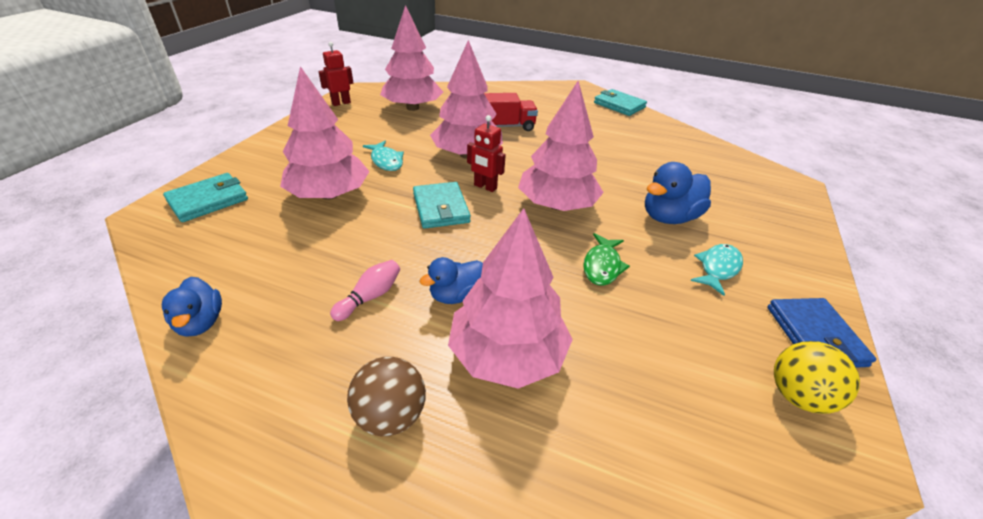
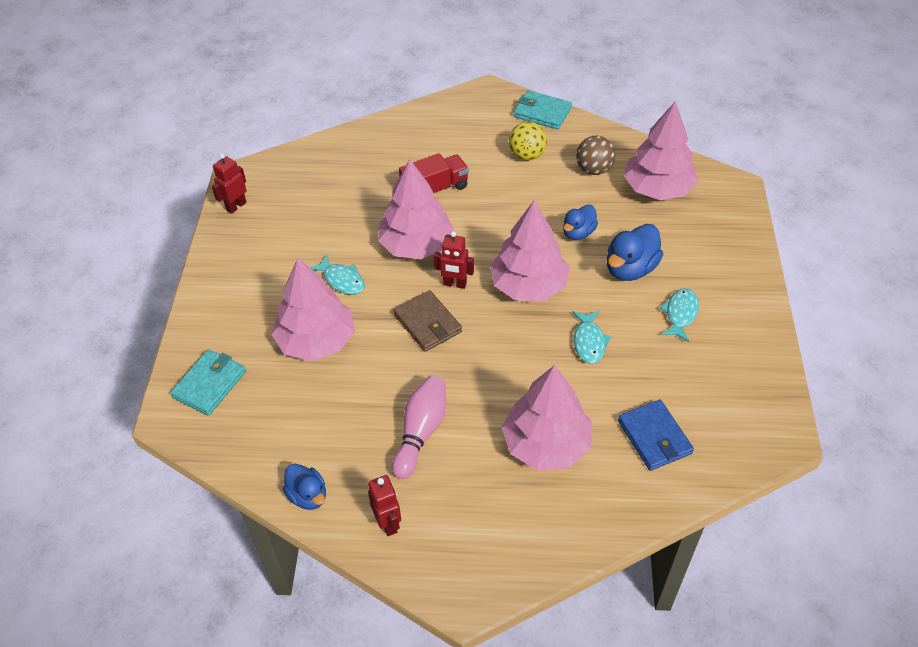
camera: 15 degrees left, 10 degrees up
pink bowling pin [330,260,400,321] -> pink bowling pin [392,376,446,479], size x1.62
brown ball [347,357,426,436] -> brown ball moved to [576,136,615,175]
pink tree [380,5,443,111] -> pink tree moved to [623,102,698,200]
turquoise wallet [413,182,471,229] -> brown wallet [393,290,462,352]
blue duck [419,257,483,304] -> blue duck moved to [563,205,598,240]
green fish [583,233,630,286] -> turquoise fish [572,311,611,364]
blue wallet [767,298,876,368] -> blue wallet moved to [618,400,694,471]
yellow ball [774,341,860,414] -> yellow ball moved to [509,122,547,160]
none -> red robot [368,475,401,536]

